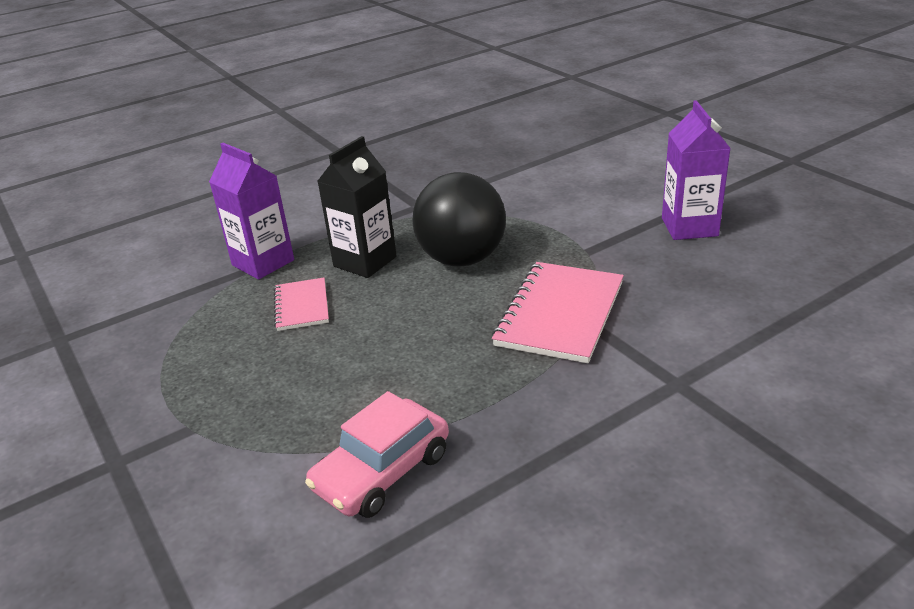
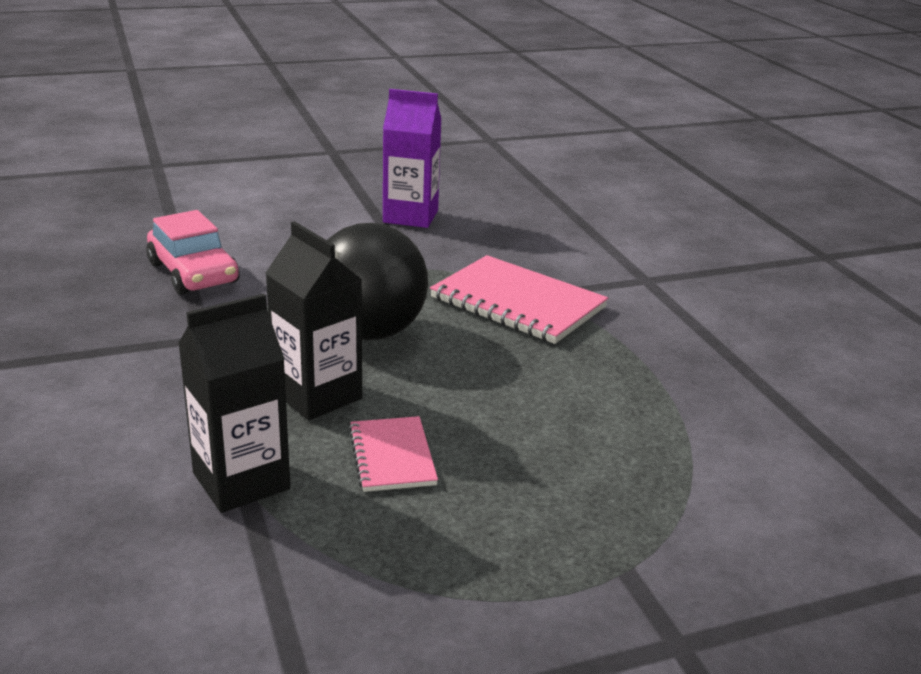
camera: 80 degrees left, 5 degrees down
purple carton [209,143,294,280] -> black carton [178,294,290,513]
pink notebook [274,277,329,331] -> pink notebook turned 75 degrees clockwise [349,416,438,492]
pink car [305,391,449,518] -> pink car moved to [146,210,239,295]

